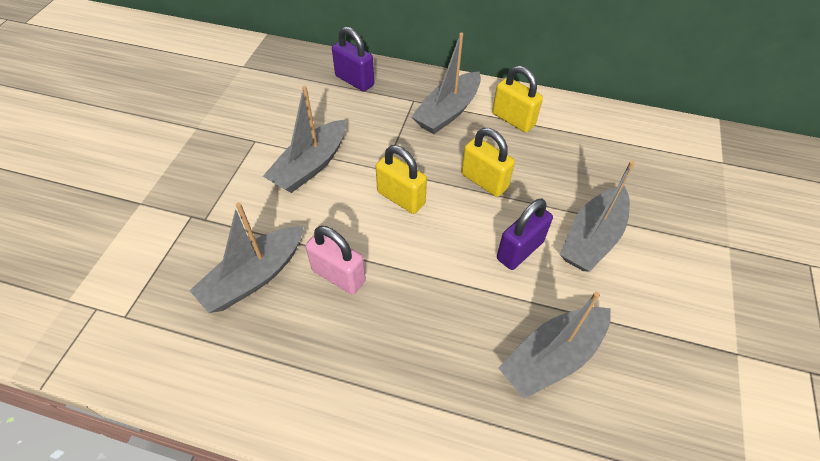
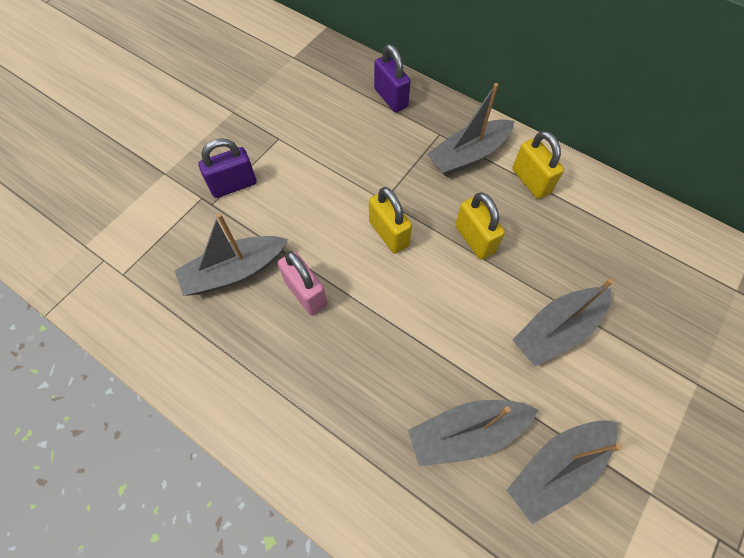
camera: 20 degrees right, 10 degrees up
grey boat [263,86,346,193] -> grey boat moved to [507,420,622,524]
purple padlock [497,199,553,270] -> purple padlock moved to [198,138,257,198]

